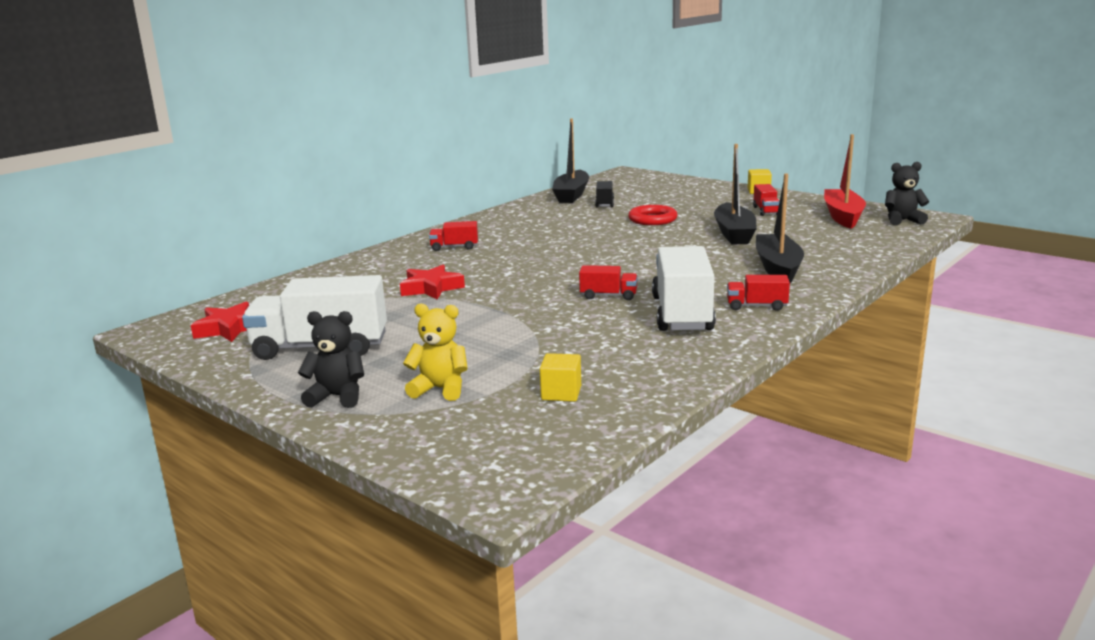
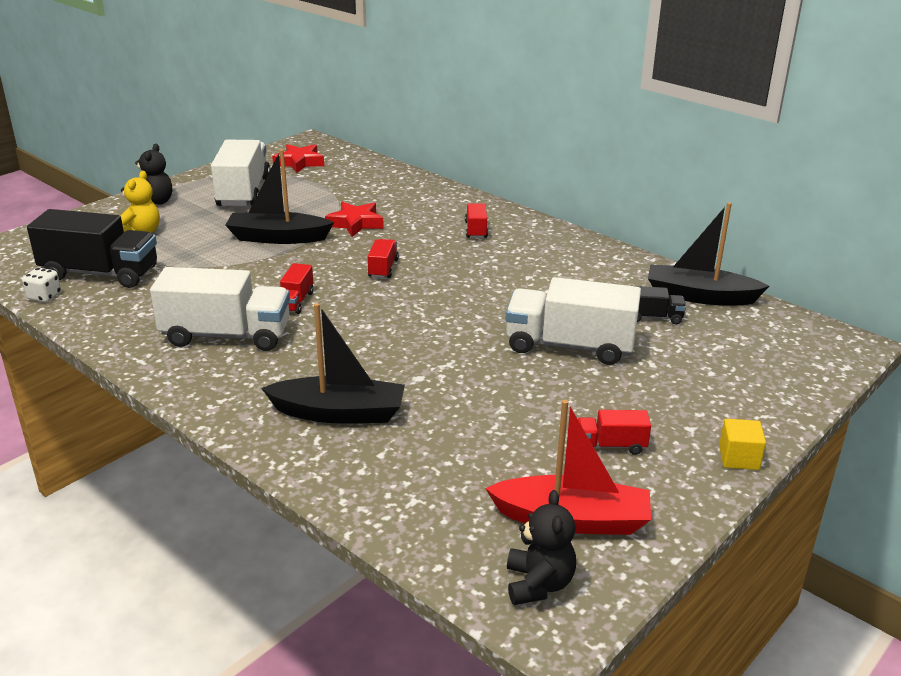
camera: 90 degrees right, 10 degrees up
yellow cube [540,353,581,402] -> black truck [27,209,157,288]
red ring [628,205,677,225] -> white truck [505,277,641,365]
black boat [714,144,757,245] -> black boat moved to [225,149,334,244]
red truck [727,275,790,311] -> red truck moved to [368,239,399,278]
none -> white dice [22,268,61,302]

